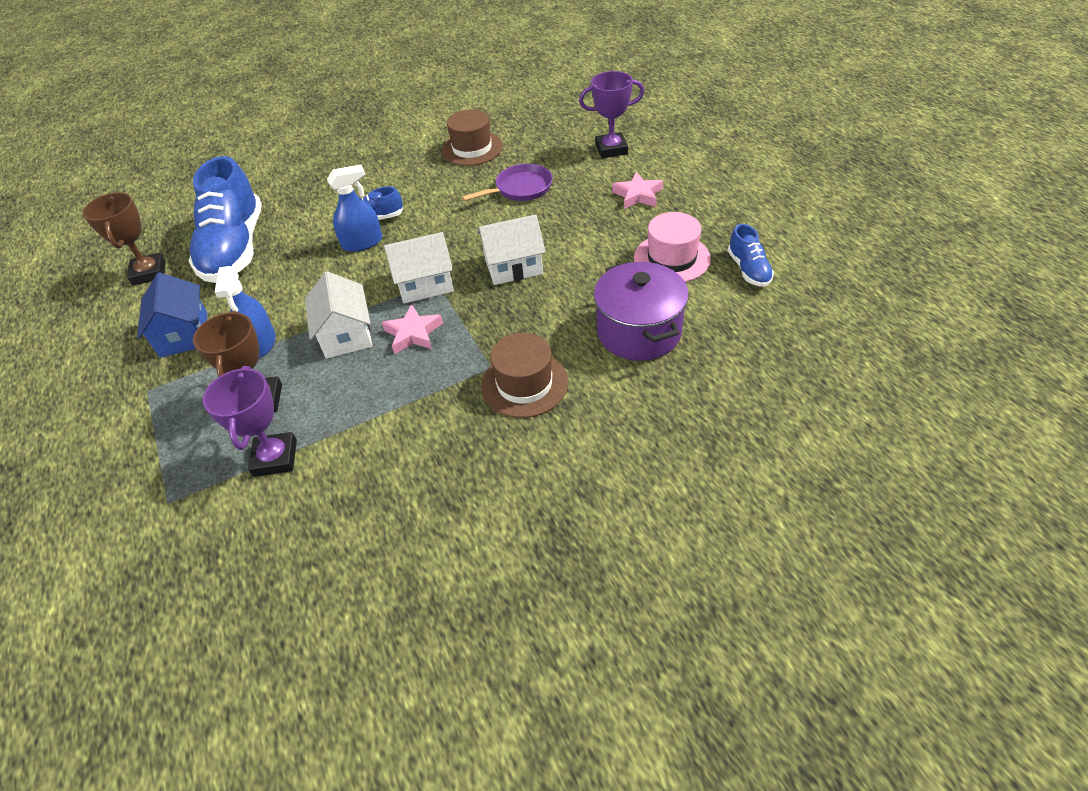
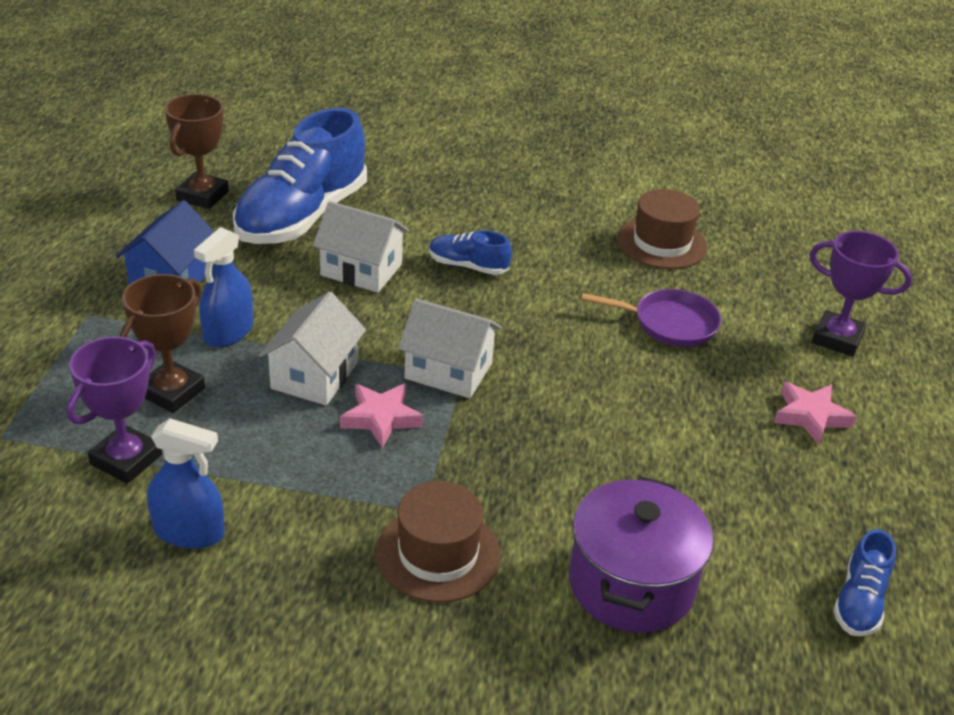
camera: 30 degrees right, 10 degrees down
blue spray bottle [327,165,382,252] -> blue spray bottle moved to [147,418,225,549]
white house [477,214,546,285] -> white house moved to [313,201,409,293]
pink hat [634,212,711,282] -> none

